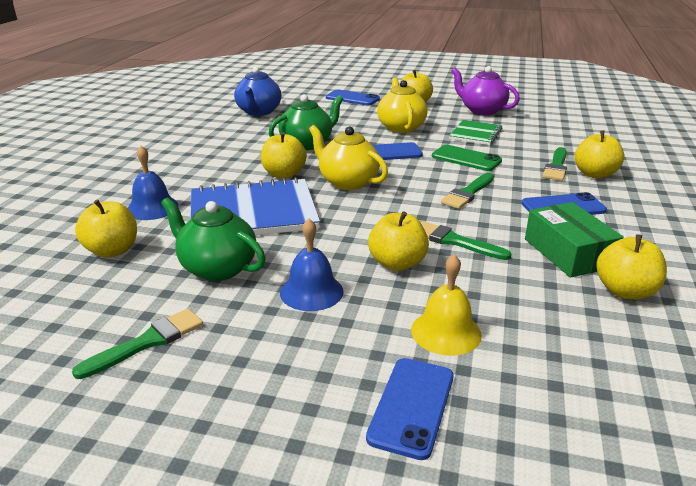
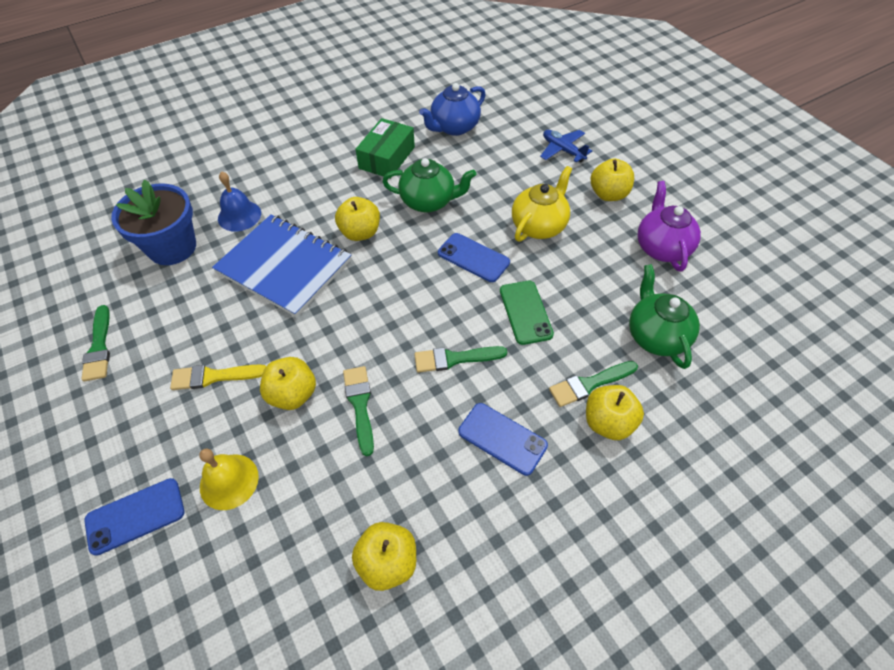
camera: 45 degrees right, 25 degrees up
green brush [72,309,203,379] -> green brush turned 75 degrees clockwise [81,305,110,382]
yellow apple [75,200,137,258] -> blue flower pot [111,179,196,265]
green teapot [161,197,266,281] -> green teapot moved to [629,264,700,369]
blue bell [280,219,344,311] -> yellow brush [170,365,266,390]
yellow teapot [309,125,388,190] -> none
blue phone [326,90,380,105] -> blue plane [540,130,592,163]
green notebook [449,120,502,145] -> none
green box [525,202,624,277] -> green box moved to [355,118,415,179]

